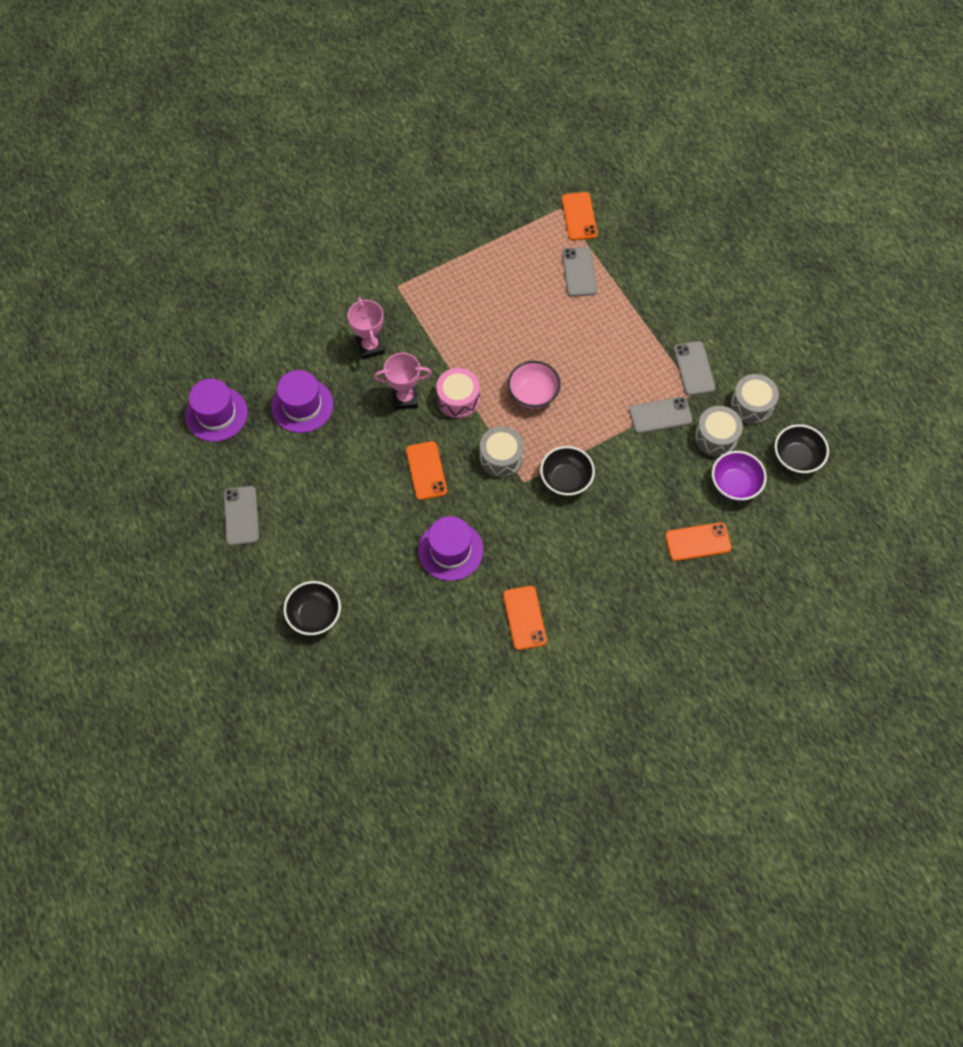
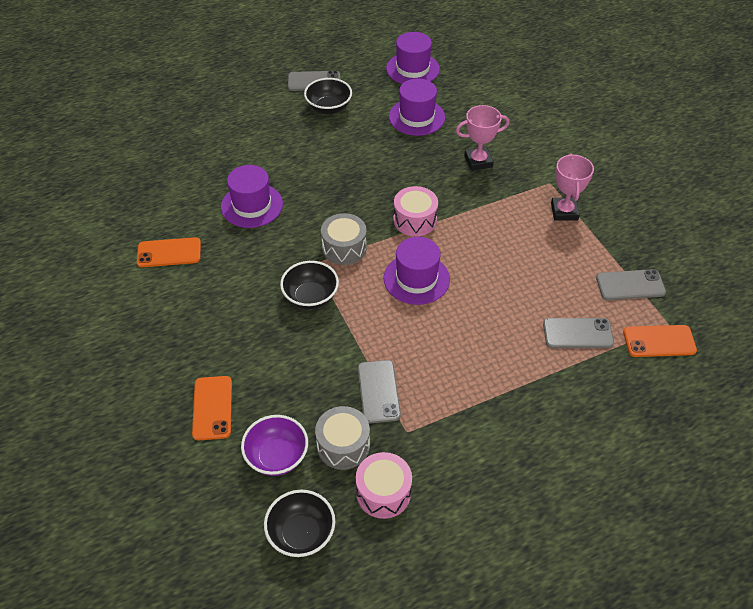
camera: 95 degrees right, 15 degrees down
black bowl [284,581,341,635] -> black bowl moved to [304,78,352,115]
pink trophy [374,353,432,410] -> pink trophy moved to [551,153,594,221]
orange phone [406,441,447,500] -> none
pink bowl [508,361,561,409] -> purple hat [384,237,450,305]
grey phone [674,341,716,396] -> grey phone moved to [596,269,666,300]
grey drum [730,374,779,424] -> pink drum [356,452,412,519]

